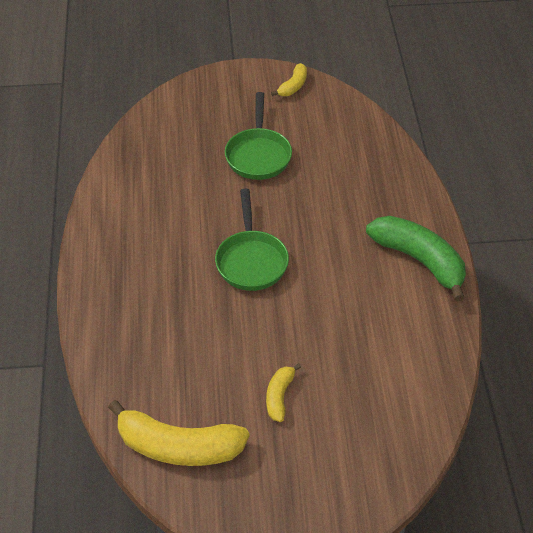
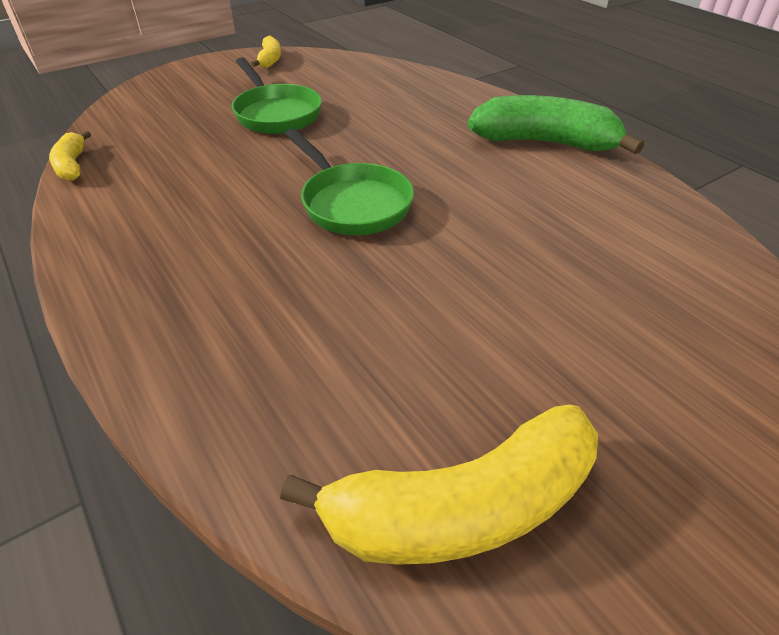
camera: 30 degrees left, 5 degrees down
yellow banana [266,363,301,422] -> yellow banana moved to [49,131,91,181]

